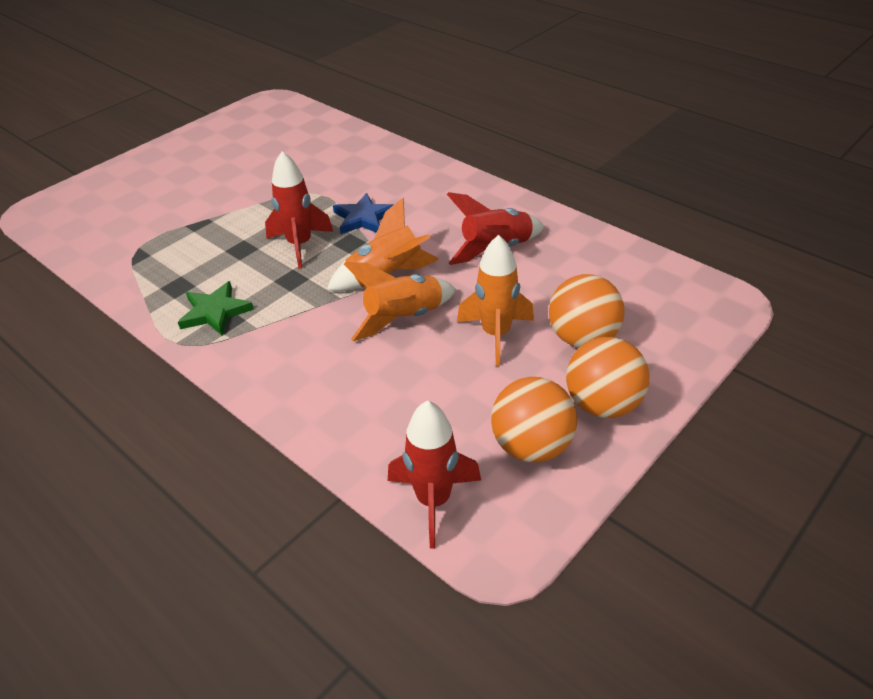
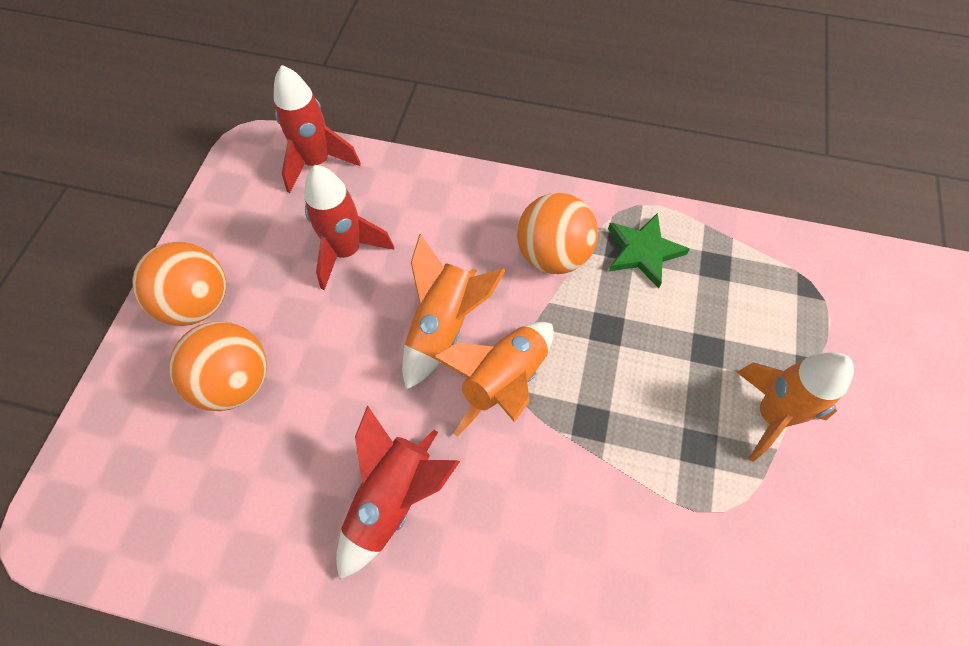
camera: 150 degrees right, 20 degrees up
red rocket [265,151,333,269] -> red rocket moved to [304,165,394,290]
blue star [333,193,393,234] -> none
orange rocket [457,235,534,366] -> orange rocket moved to [737,352,854,462]
orange ball [491,377,577,463] -> orange ball moved to [517,193,598,274]

